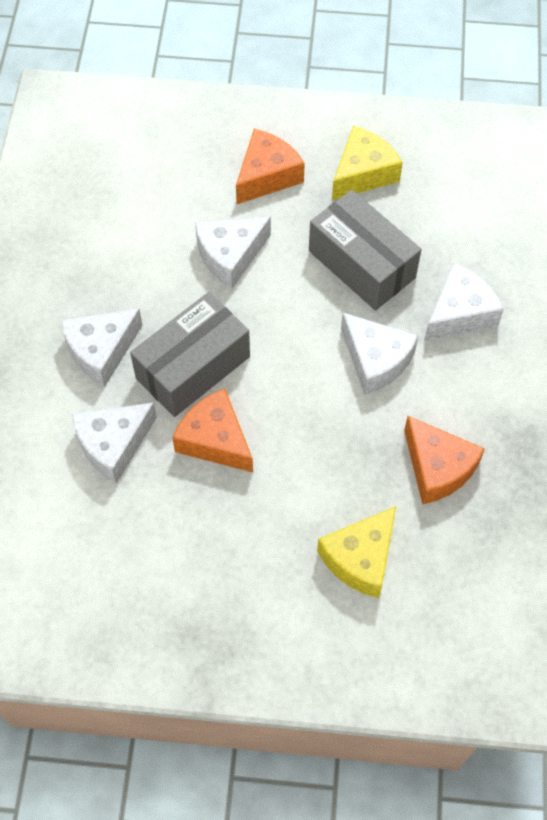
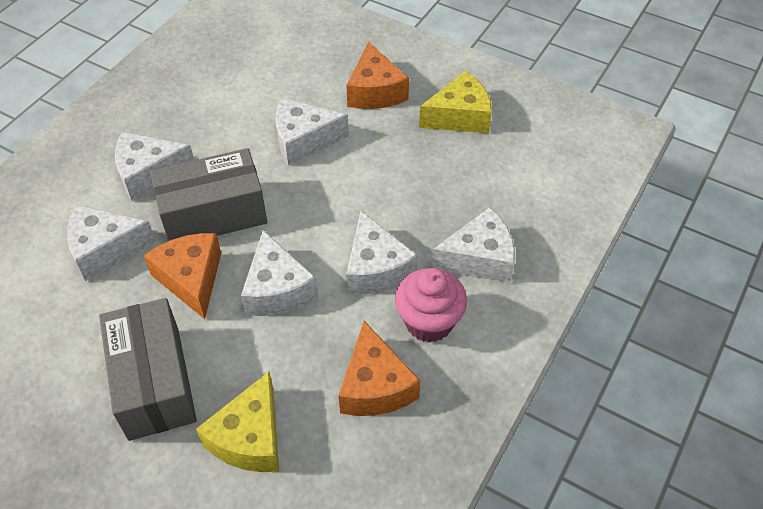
camera: 25 degrees right, 10 degrees down
orange cheese [236,129,305,204] -> orange cheese turned 105 degrees clockwise [346,42,409,109]
grey box [309,190,421,310] -> grey box moved to [99,298,197,441]
yellow cheese [317,506,396,598] -> yellow cheese turned 45 degrees counterclockwise [196,371,279,472]
none -> white cheese [241,230,318,316]
none -> pink cupcake [395,268,467,343]

